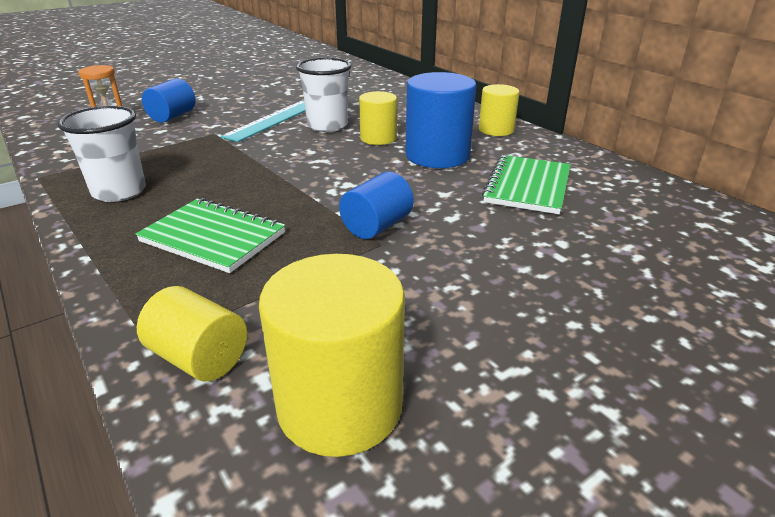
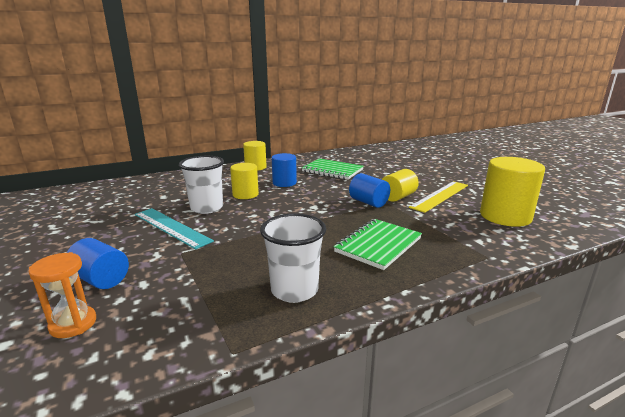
camera: 80 degrees left, 10 degrees down
yellow cylinder [137,286,247,381] -> yellow cylinder moved to [382,169,419,202]
blue cylinder [405,72,476,168] -> blue cylinder [272,153,297,187], size x0.61
none -> yellow ruler [409,181,468,213]

